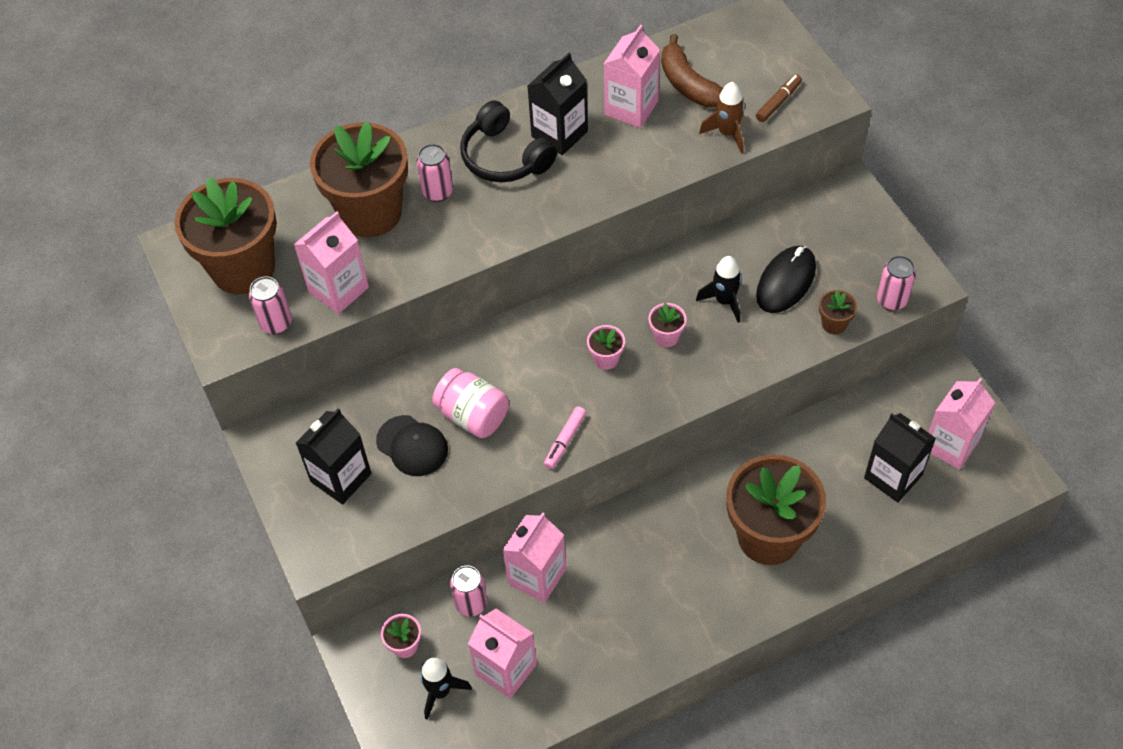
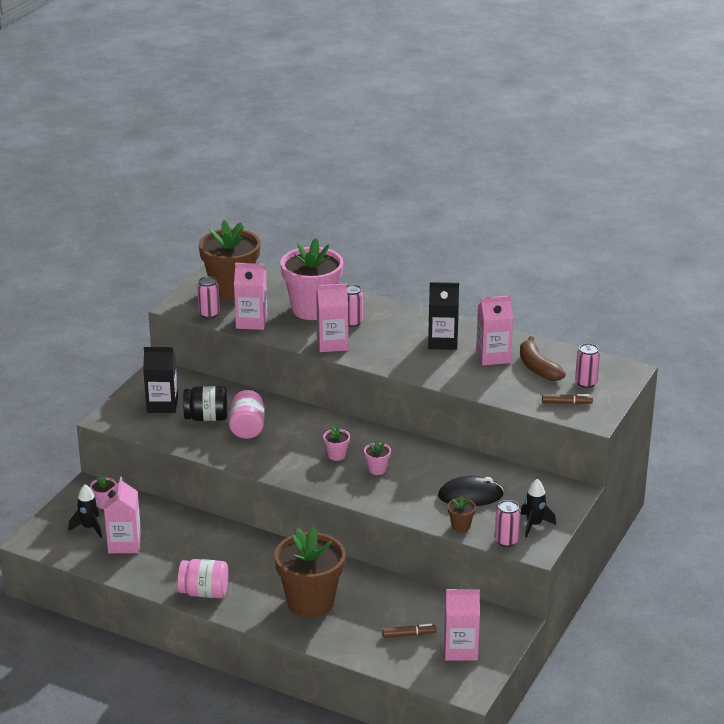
camera: 50 degrees right, 25 degrees down
brown flower pot [310,121,408,238] -> pink flower pot [280,238,343,320]
black cap [376,415,448,476] -> black jar [183,386,227,421]
pink can [450,565,487,617] -> pink can moved to [575,343,600,388]
black headphones [460,100,557,182] -> none
pink carton [502,512,566,603] -> pink carton moved to [316,284,349,352]
pink marker [544,406,586,469] -> none
brown banana [661,34,723,108] -> brown banana turned 45 degrees counterclockwise [520,336,566,381]
black rocket [696,256,742,323] -> black rocket moved to [520,479,556,537]
brown rocket [699,82,745,153] -> none
black carton [864,413,936,502] -> brown marker [382,624,436,638]
none -> pink jar [178,559,229,598]

